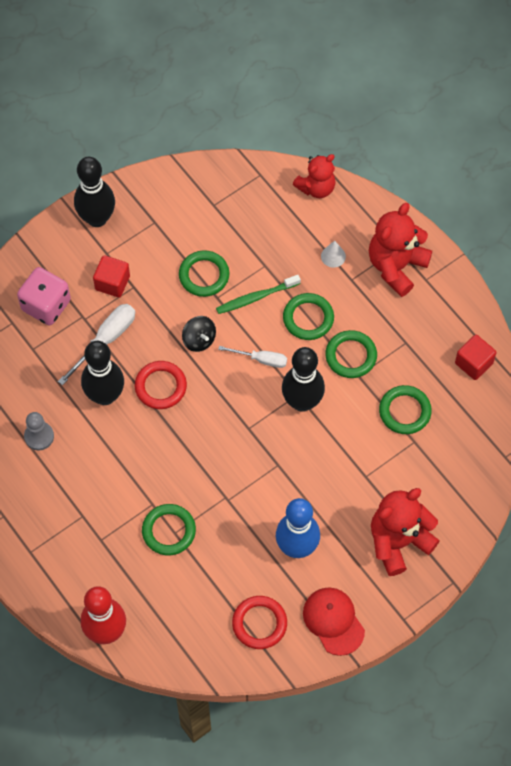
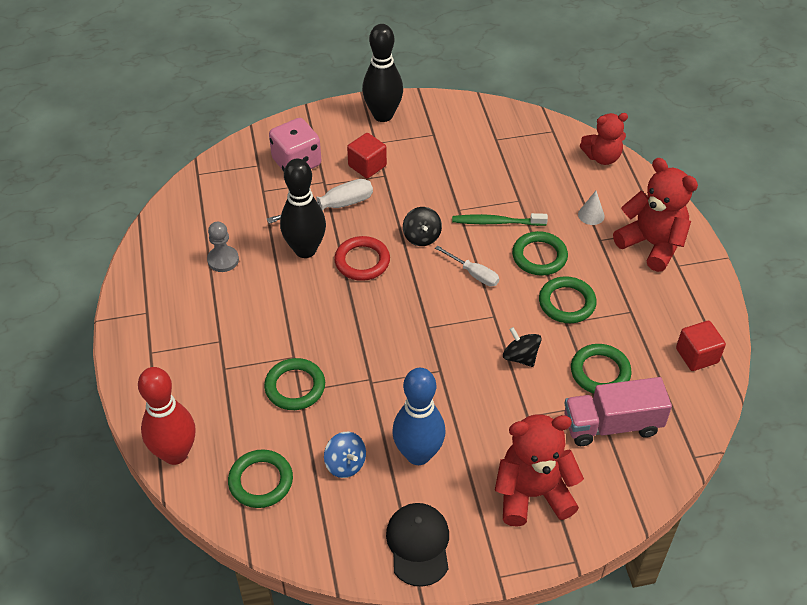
camera: 25 degrees right, 15 degrees down
green ring [179,250,230,297] -> green ring moved to [228,449,293,508]
red ring [232,596,287,649] -> none
black bowling pin [282,347,325,412] -> none
red cap [303,588,365,656] -> black cap [386,503,449,587]
red teddy bear [369,203,432,297] -> red teddy bear turned 75 degrees clockwise [613,158,698,272]
none -> blue spinning top [324,432,366,478]
none -> black spinning top [503,327,542,367]
none -> pink truck [564,377,672,446]

